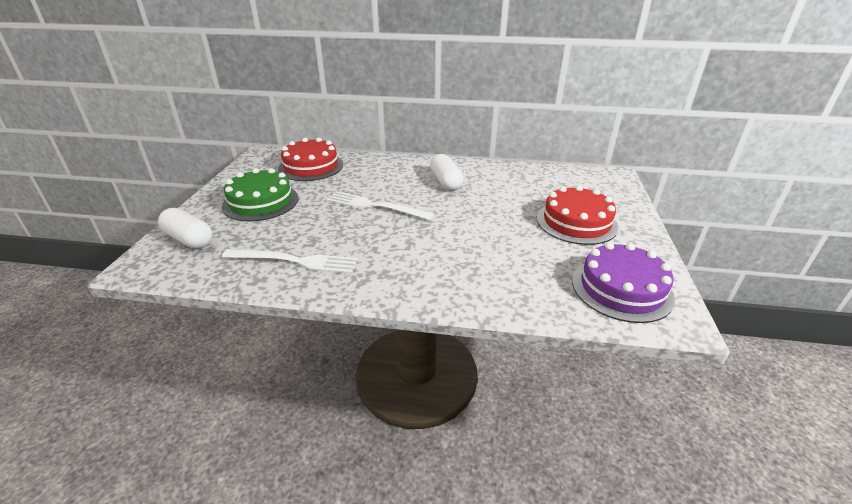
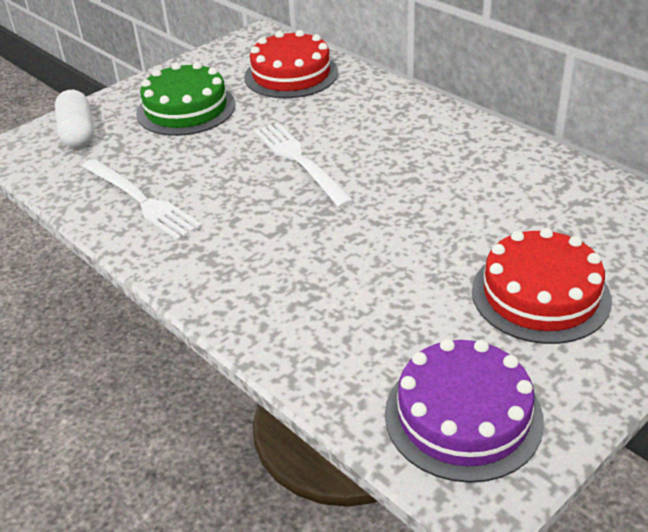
camera: 40 degrees right, 5 degrees up
white capsule [430,154,464,191] -> none

